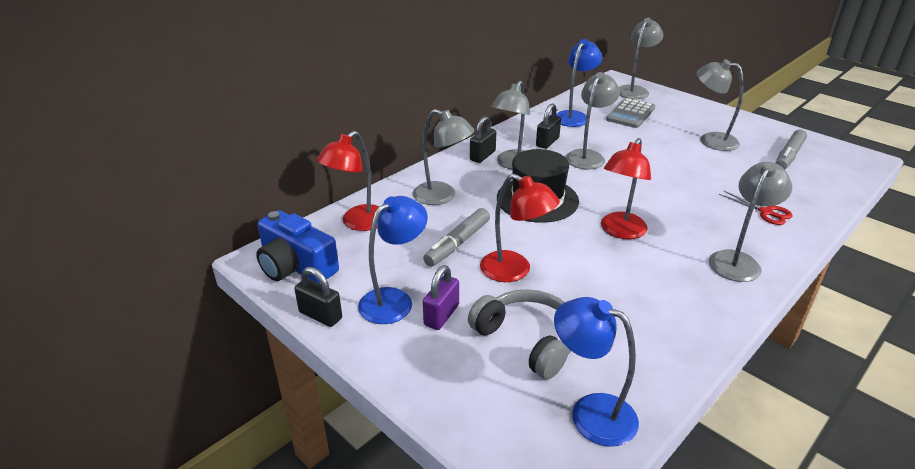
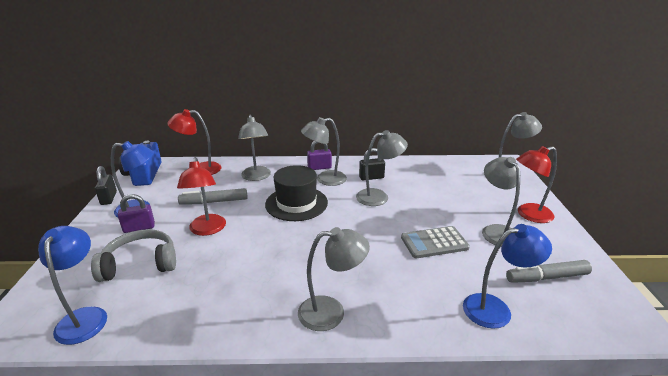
camera: 45 degrees right, 5 degrees down
grey headphones [468,289,571,379] -> grey headphones turned 105 degrees counterclockwise [91,229,176,282]
black padlock [470,116,496,163] -> purple padlock [307,141,332,170]
blue lamp [556,39,603,127] -> blue lamp moved to [463,224,552,329]
red lamp [601,138,651,239] -> red lamp moved to [516,146,557,223]
grey calculator [606,98,655,128] -> grey calculator moved to [401,226,470,258]
red scissors [719,190,792,225] -> none

